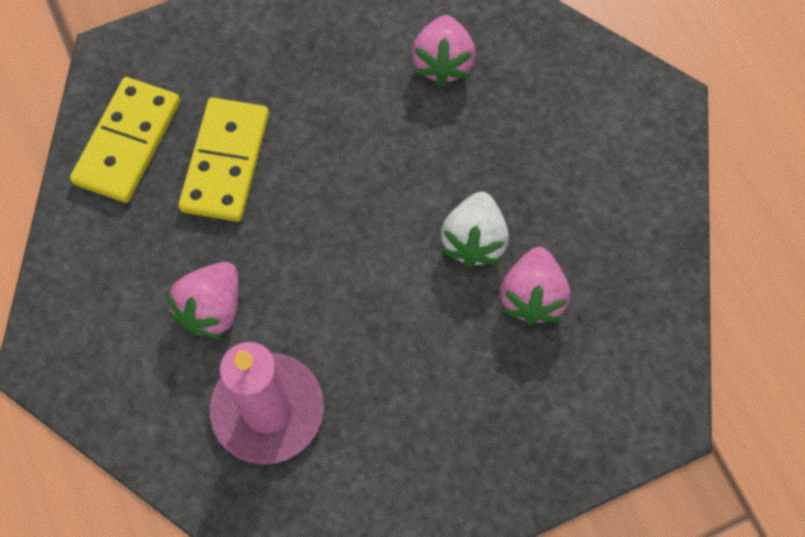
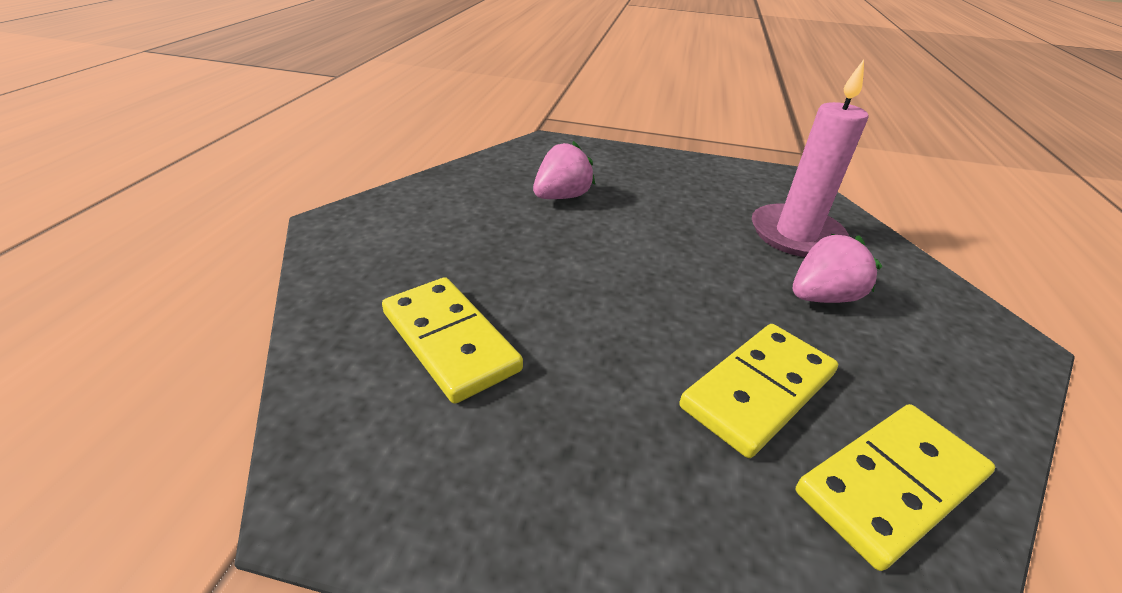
camera: 145 degrees left, 30 degrees down
pink strawberry [412,15,476,86] -> yellow domino [382,277,523,404]
white strawberry [441,192,509,268] -> none

